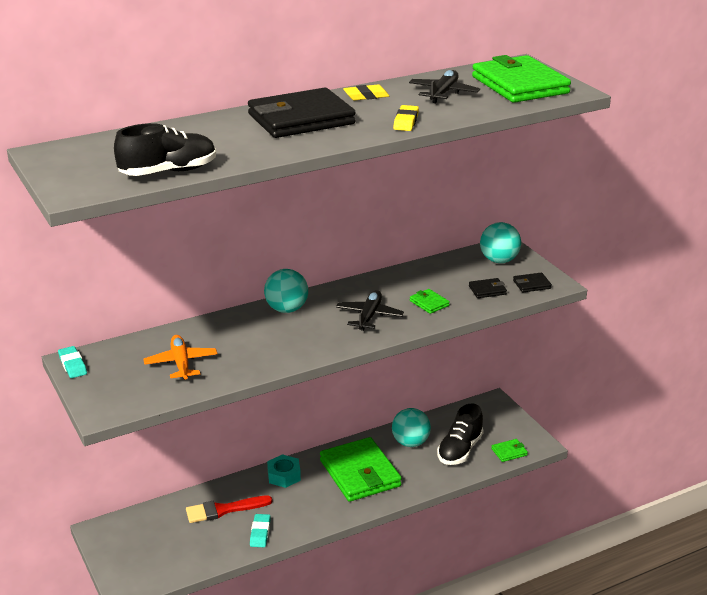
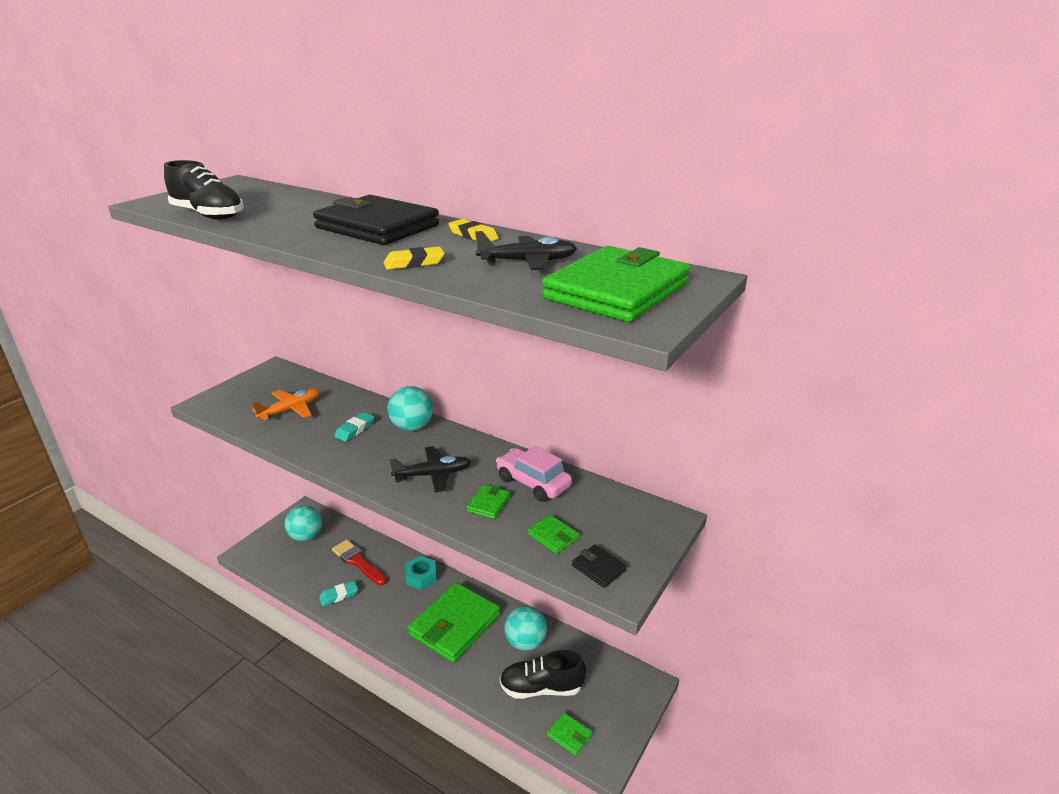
camera: 60 degrees right, 0 degrees up
turquoise eraser [58,346,87,378] -> turquoise eraser moved to [334,412,374,442]
black wallet [469,278,507,298] -> green wallet [528,515,579,554]
turquoise ball [480,222,521,263] -> turquoise ball moved to [285,505,322,542]
none -> pink car [496,446,572,502]

